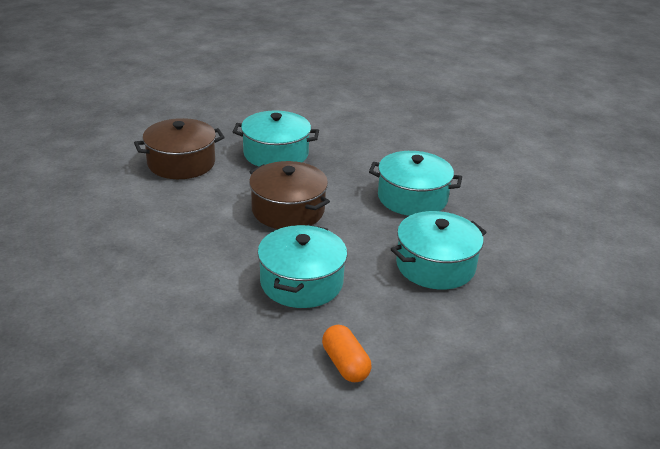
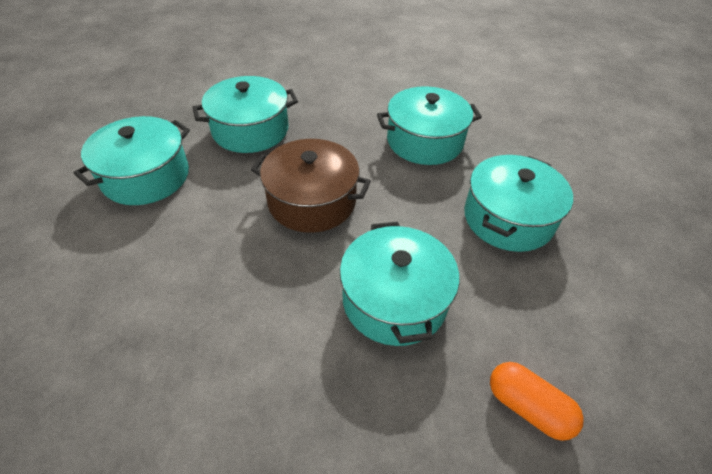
camera: 25 degrees left, 15 degrees up
brown pot [134,118,225,179] -> turquoise pot [74,116,190,205]

